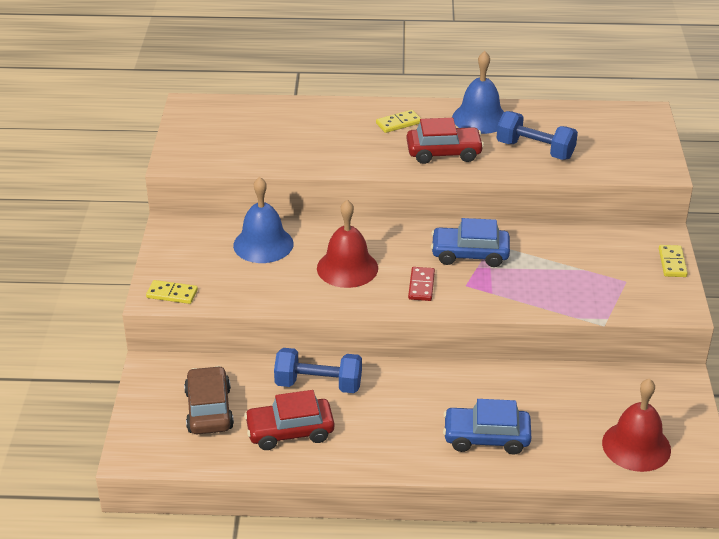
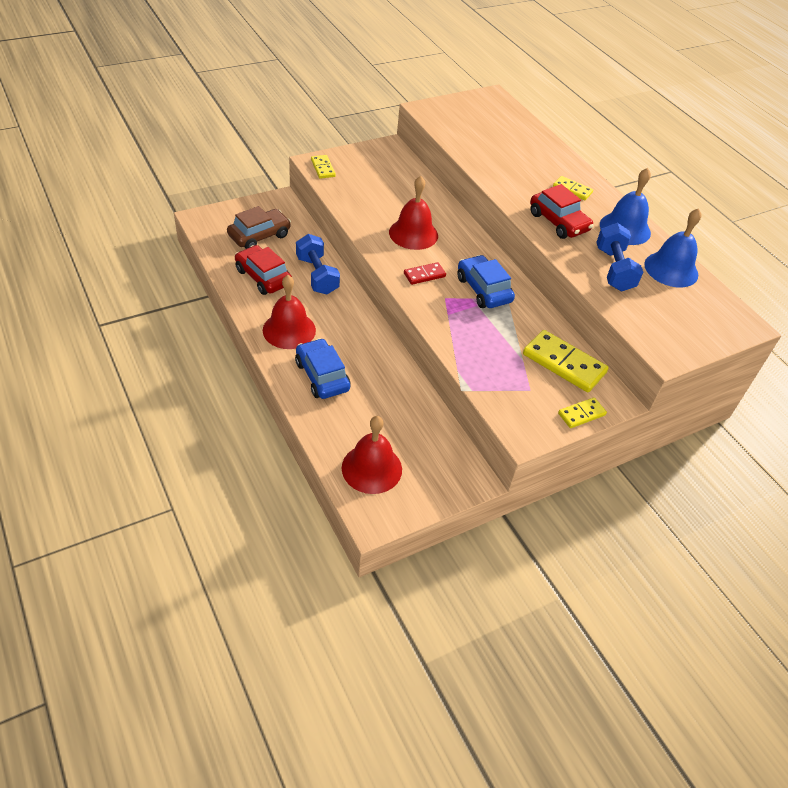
camera: 55 degrees right, 10 degrees up
blue bell [233,177,293,263] -> blue bell moved to [644,208,702,287]
none -> red bell [263,275,316,349]
none -> yellow domino [523,330,609,392]

